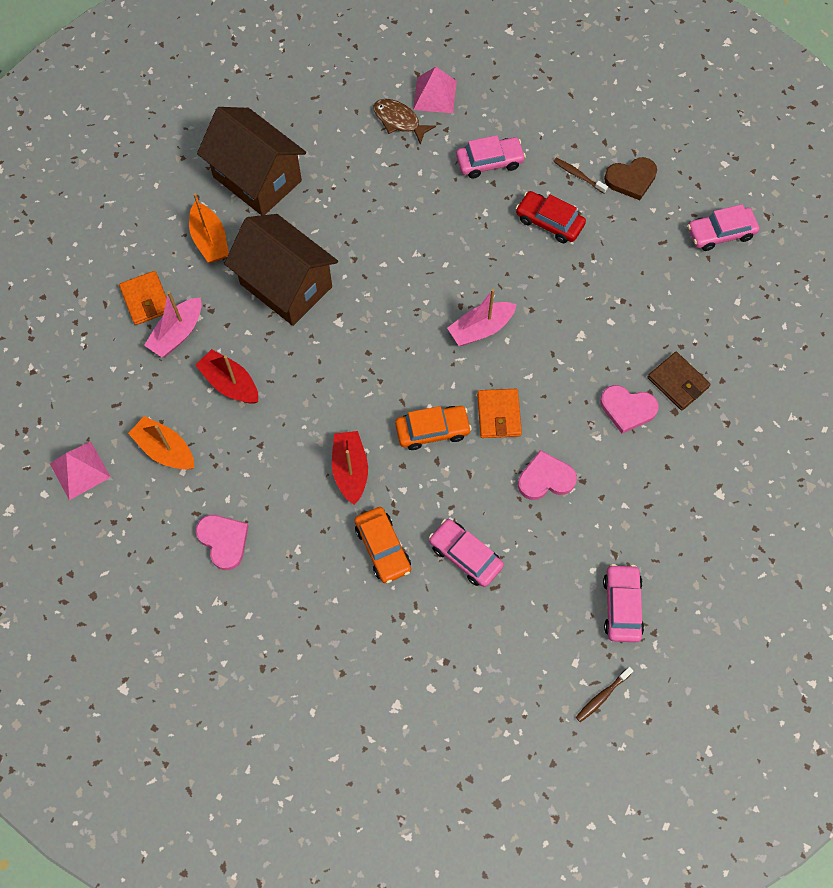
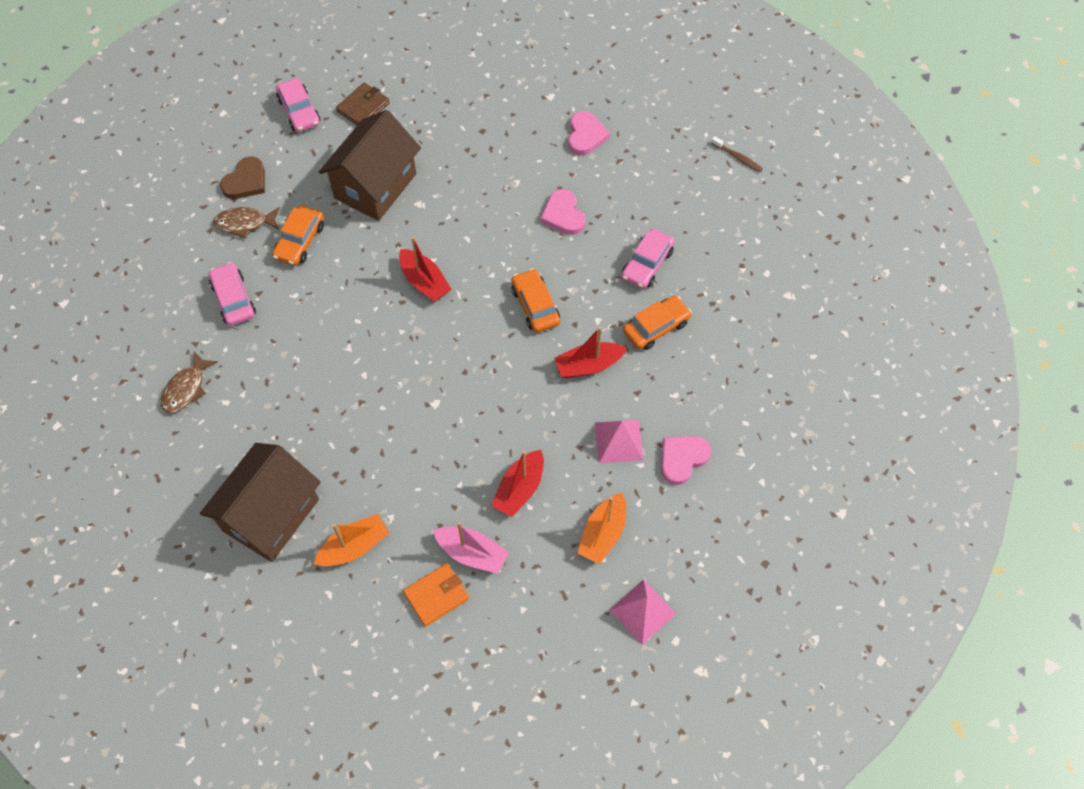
camera: 100 degrees left, 5 degrees down
brown house [224,214,338,326] -> brown house moved to [319,110,421,221]
pink pyramid [413,67,457,113] -> pink pyramid moved to [595,420,643,463]
pink boat [447,289,517,346] -> red boat [399,237,451,302]
orange wallet [477,389,522,438] -> none
red car [516,191,586,243] -> orange car [272,206,324,266]
brown toothbrush [553,158,608,194] -> brown fish [213,207,280,239]
pink heart [600,385,658,434] -> pink heart moved to [568,111,610,155]
pink car [603,564,644,642] -> none
brown heart [604,157,657,200] -> brown heart turned 60 degrees clockwise [220,157,265,199]
brown wallet [648,352,711,411] -> brown wallet moved to [336,83,390,125]

